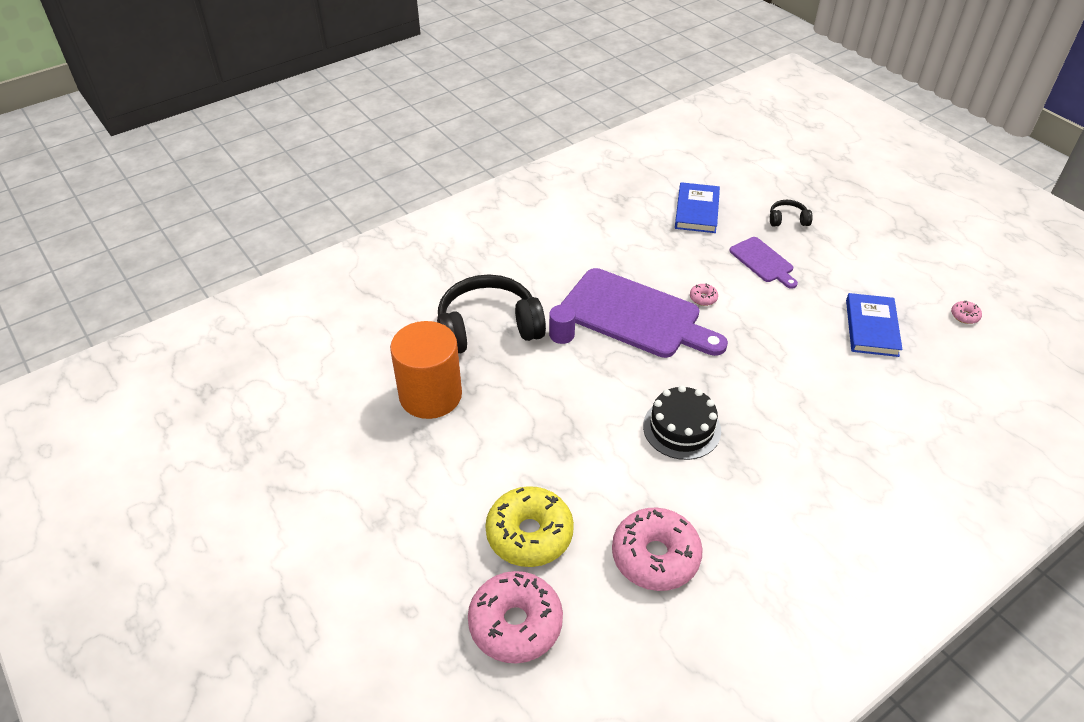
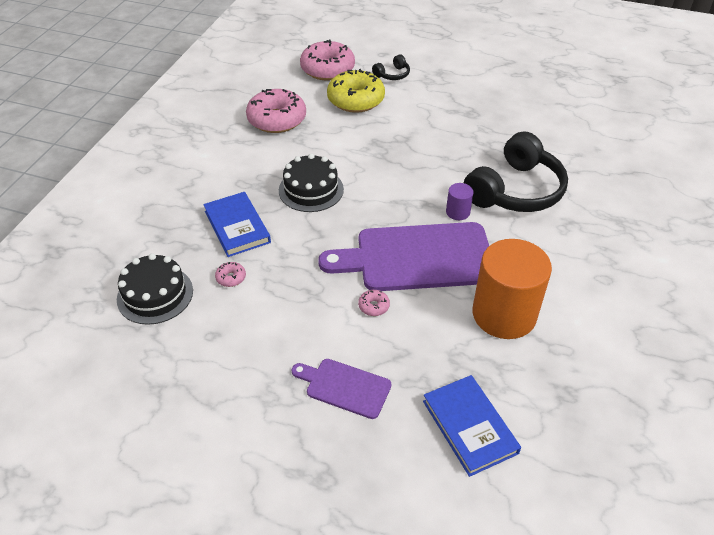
camera: 145 degrees right, 0 degrees up
orange cylinder [390,321,462,419] -> orange cylinder moved to [472,239,552,339]
black headphones [770,200,813,226] -> black headphones moved to [372,54,410,80]
blue book [846,293,903,357] -> blue book moved to [203,192,271,257]
pink donut [951,301,982,324] -> pink donut moved to [215,262,246,287]
none -> black cake [117,253,193,325]

